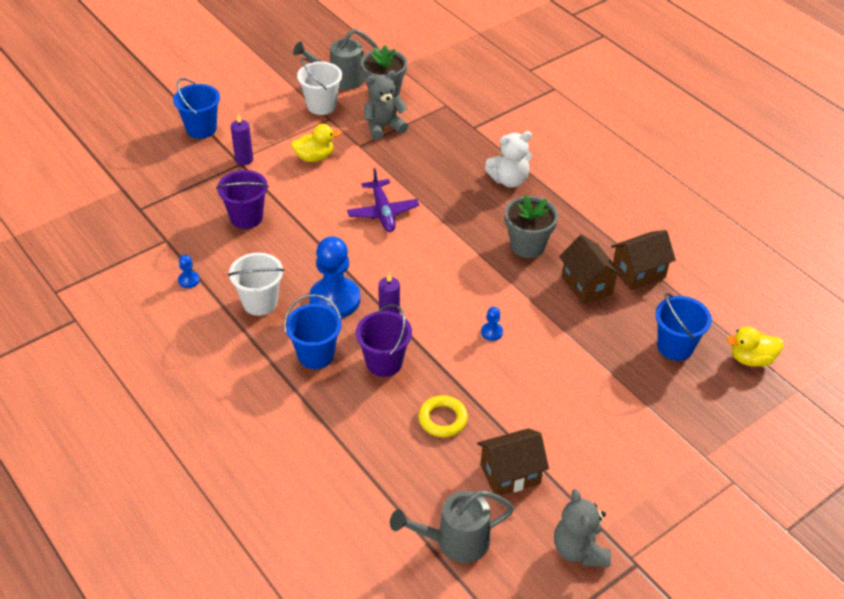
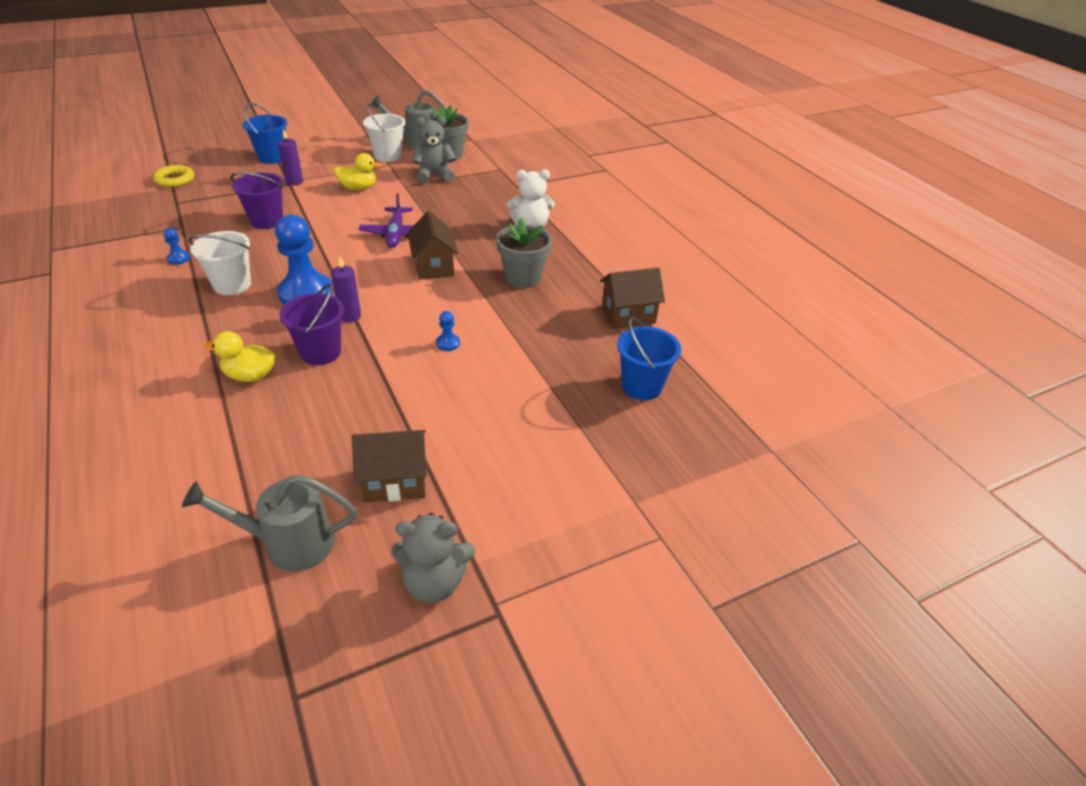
camera: 10 degrees right, 5 degrees down
blue bucket [284,294,342,369] -> none
yellow ring [418,395,468,437] -> yellow ring moved to [153,165,194,187]
grey teddy bear [554,489,611,567] -> grey teddy bear turned 90 degrees counterclockwise [391,513,475,603]
brown house [559,235,622,304] -> brown house moved to [407,211,458,280]
yellow duck [727,326,783,367] -> yellow duck moved to [205,331,276,382]

